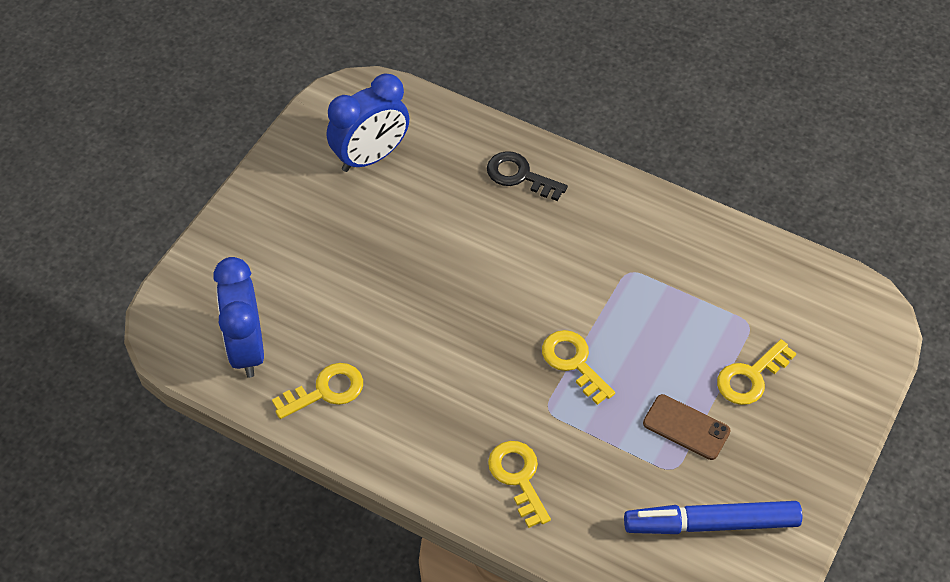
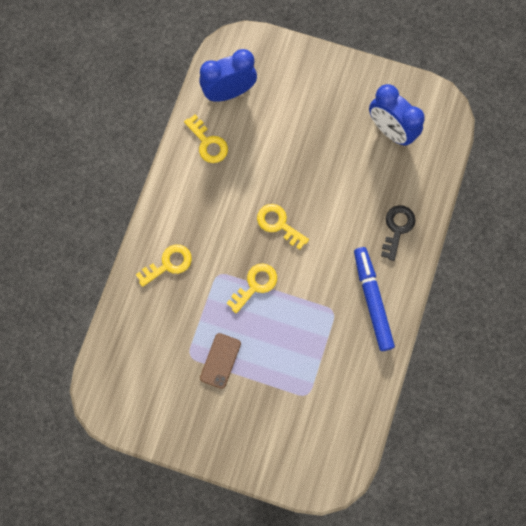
camera: 80 degrees right, 20 degrees up
blue marker [624,501,802,534] -> blue marker moved to [354,247,395,351]
yellow key [717,339,797,405] -> yellow key moved to [257,204,309,250]

